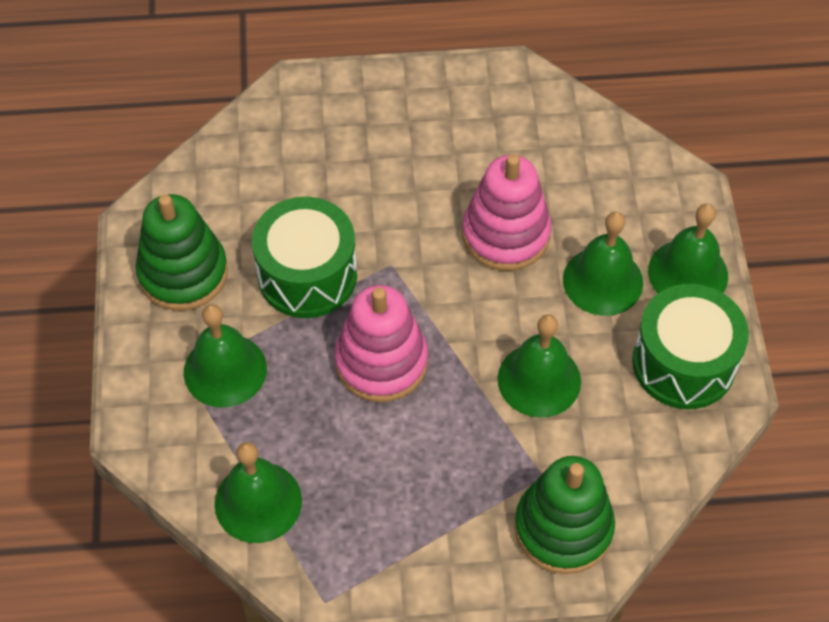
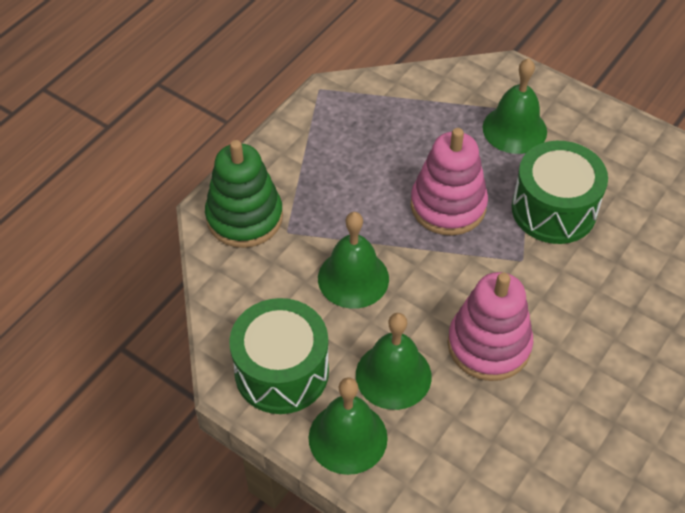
camera: 130 degrees right, 5 degrees down
green stacking toy [136,194,228,311] -> none
green bell [214,442,302,543] -> none

